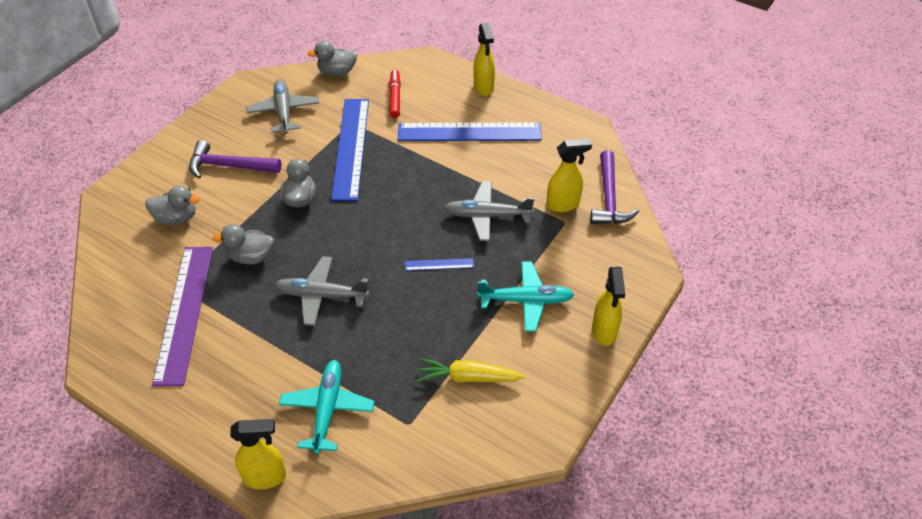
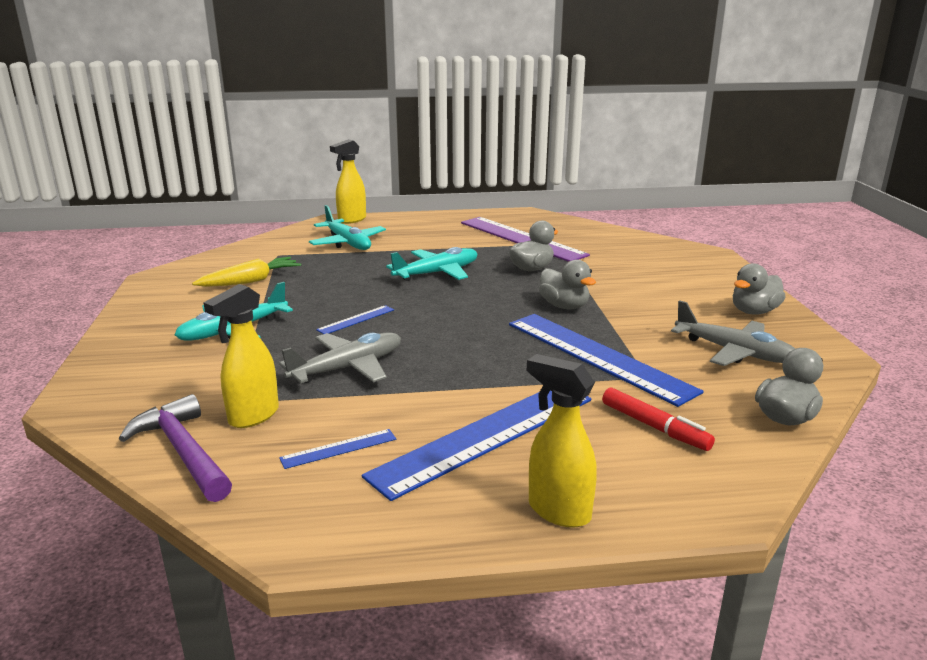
camera: 140 degrees right, 25 degrees down
grey duck [145,186,200,225] -> grey duck moved to [733,263,786,315]
purple hammer [189,140,281,178] -> none
grey plane [274,256,369,326] -> turquoise plane [386,247,477,281]
yellow spray bottle [592,267,625,346] -> none
none -> blue ruler [279,429,396,469]

